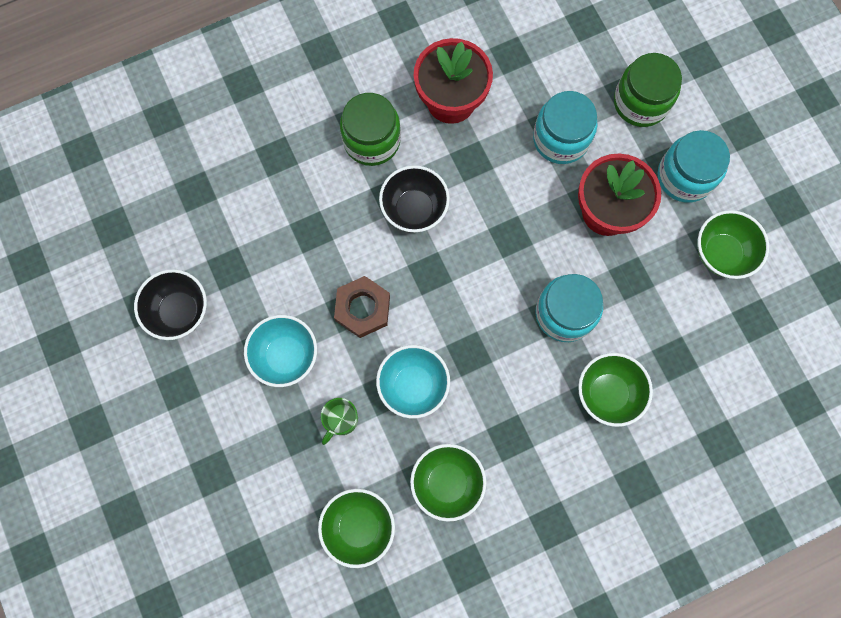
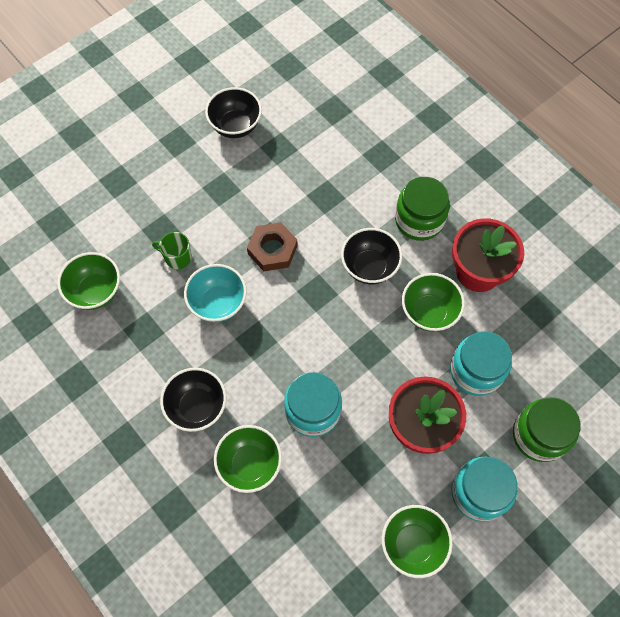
camera: 75 degrees right, 10 degrees down
turquoise bowl [244,315,317,387] -> none
green bowl [410,444,486,522] -> green bowl moved to [402,273,465,332]
none -> black bowl [160,368,226,432]

